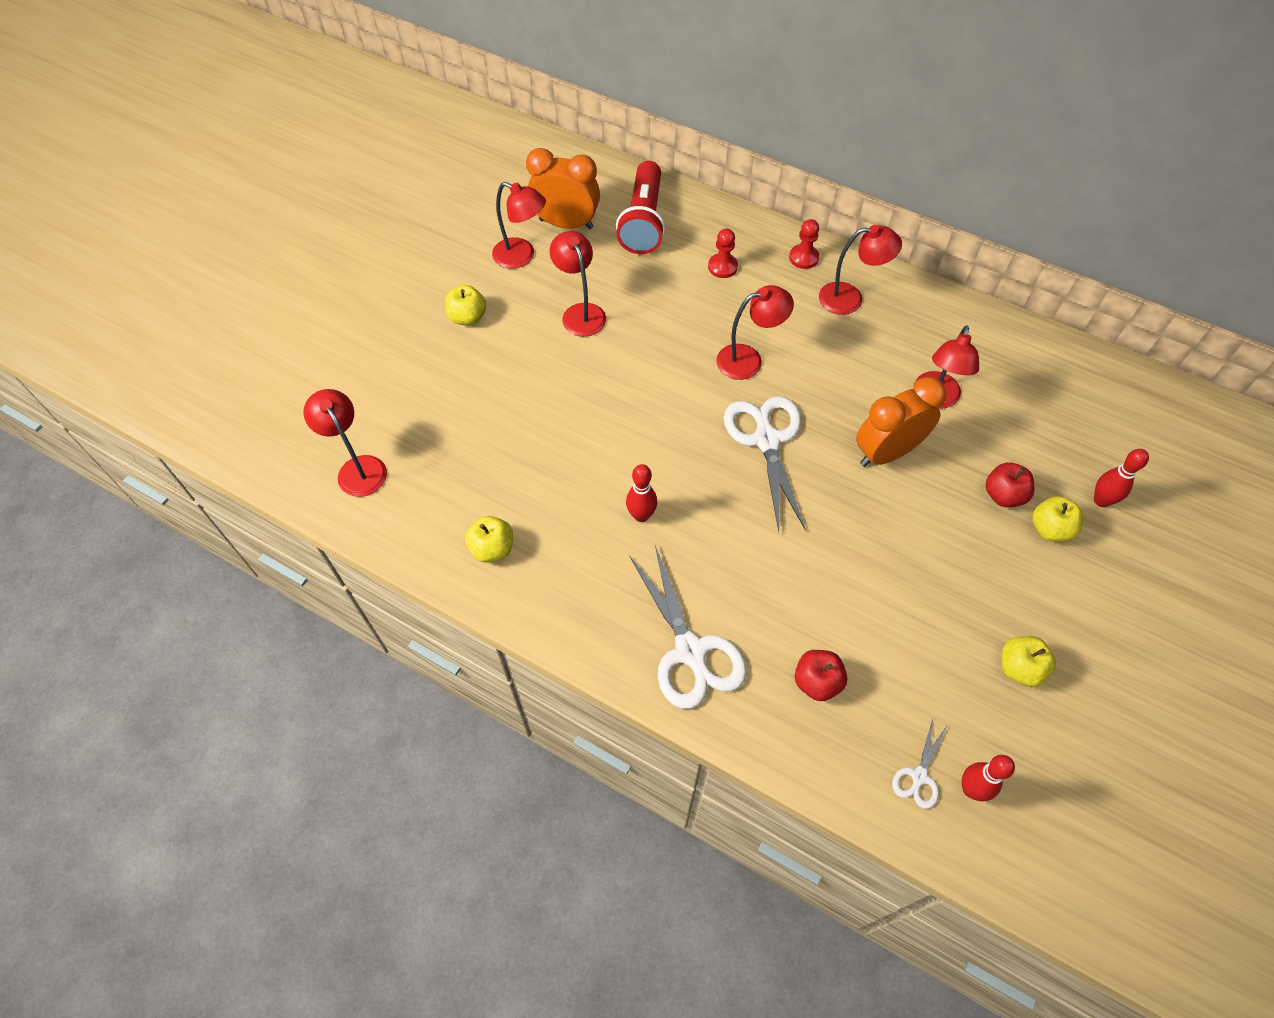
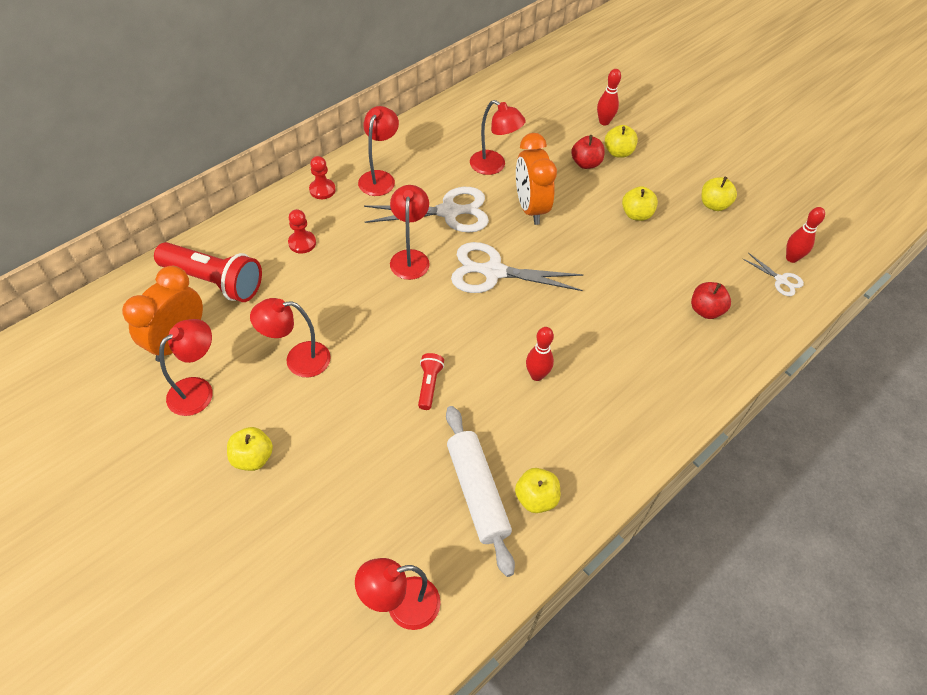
camera: 75 degrees left, 5 degrees down
white scissors [629,546,747,709] -> white scissors moved to [364,187,489,232]
none -> red flashlight [418,353,444,410]
none -> white rolling pin [446,406,515,577]
none -> yellow apple [622,186,658,221]

